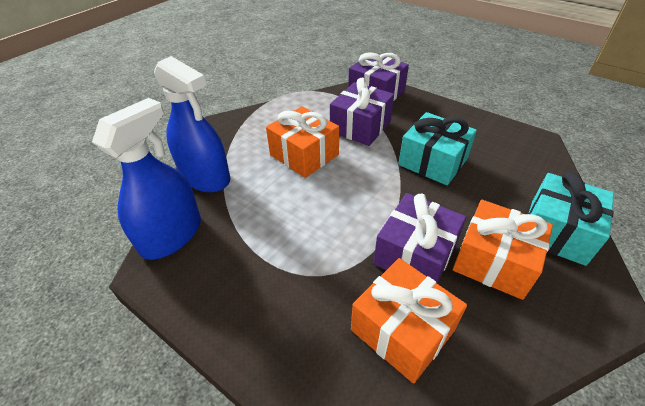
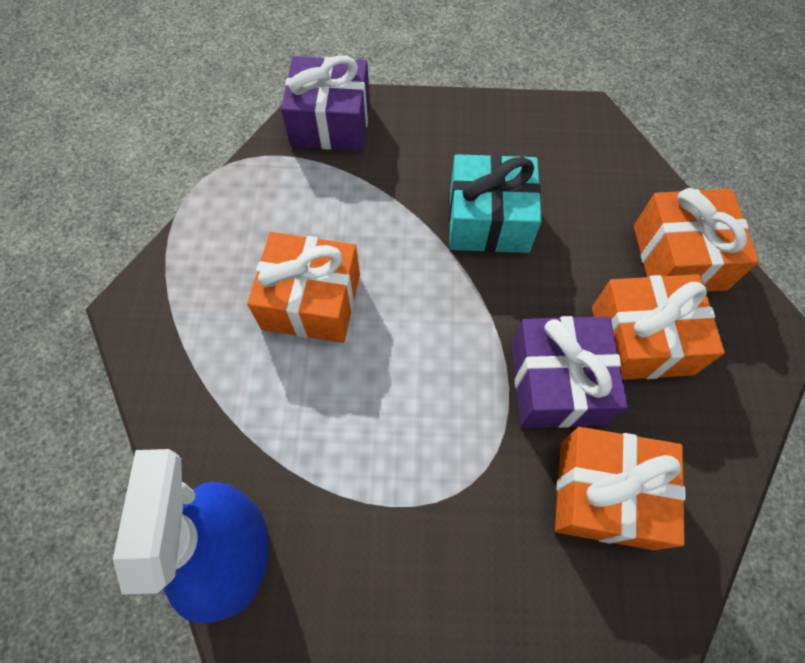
camera: 35 degrees left, 20 degrees up
blue spray bottle [154,56,230,192] -> none
purple gift [330,78,394,146] -> none
turquoise gift [529,172,614,266] -> orange gift [634,188,759,292]

